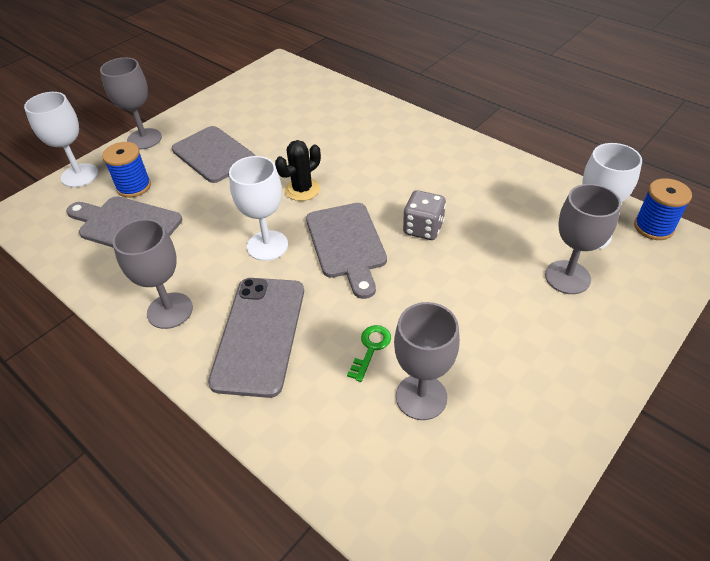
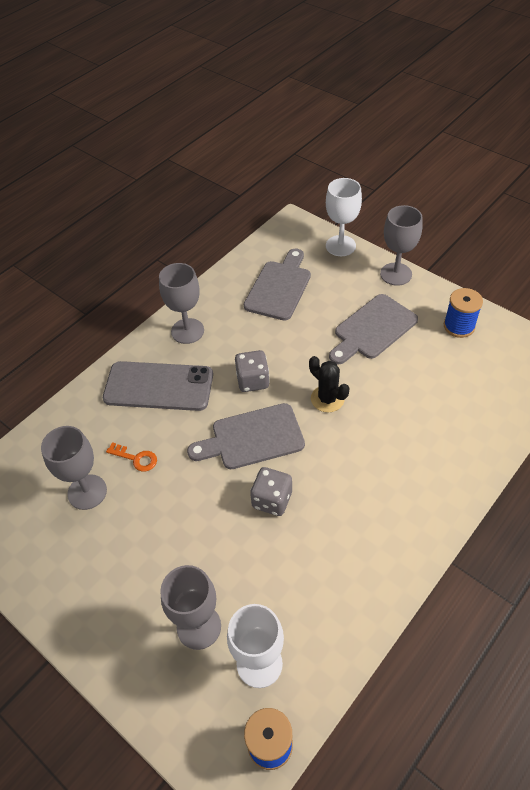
camera: 90 degrees right, 5 degrees up
blue spool [102,142,151,198] -> blue spool moved to [444,288,483,338]
white goblet [229,156,288,261] -> grey dice [235,350,270,392]
green key [347,325,391,382] -> orange key [106,442,157,472]

